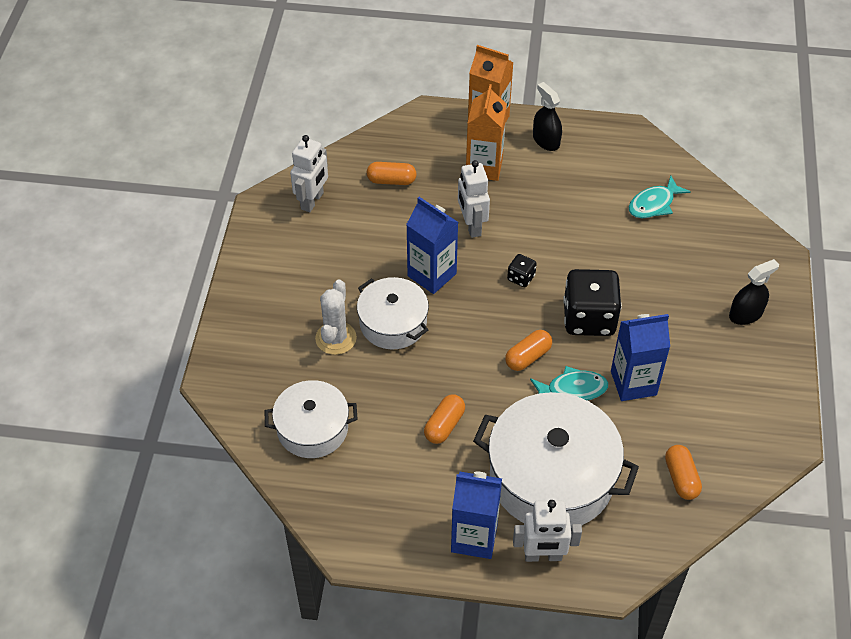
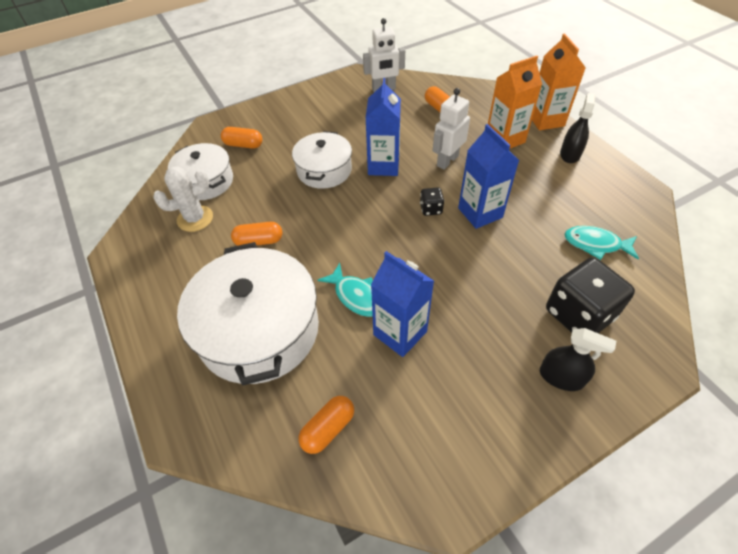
camera: 55 degrees right, 0 degrees up
white cactus [315,279,357,355] -> white cactus moved to [153,166,213,232]
blue carton [451,471,502,559] -> blue carton moved to [458,124,519,229]
orange capsule [505,330,552,371] -> orange capsule moved to [221,127,263,149]
white robot [513,500,582,562] -> none
black dice [563,269,622,336] -> black dice moved to [546,257,635,333]

